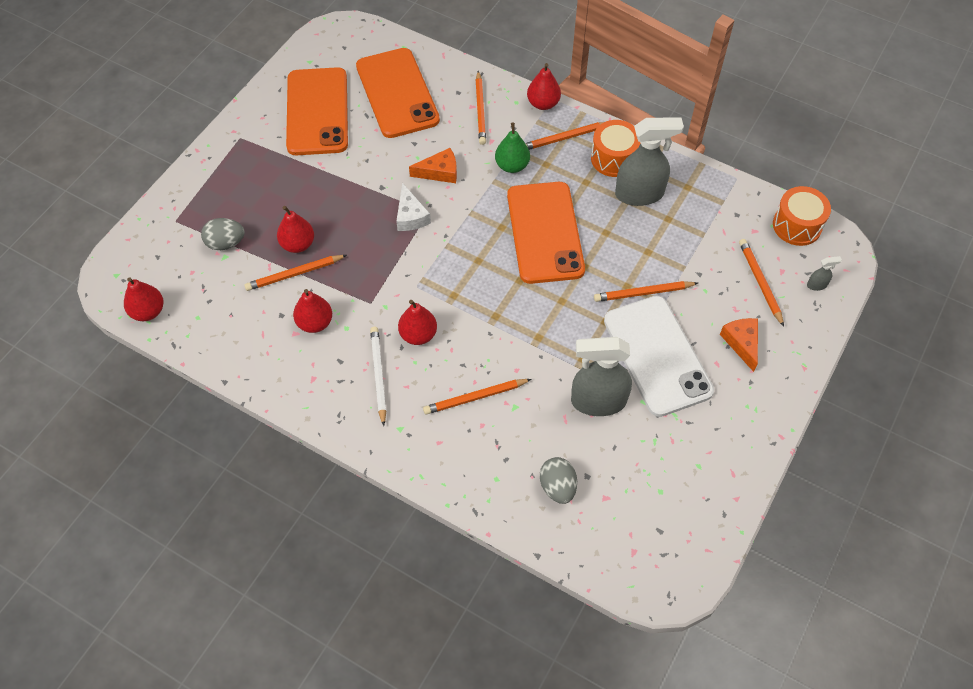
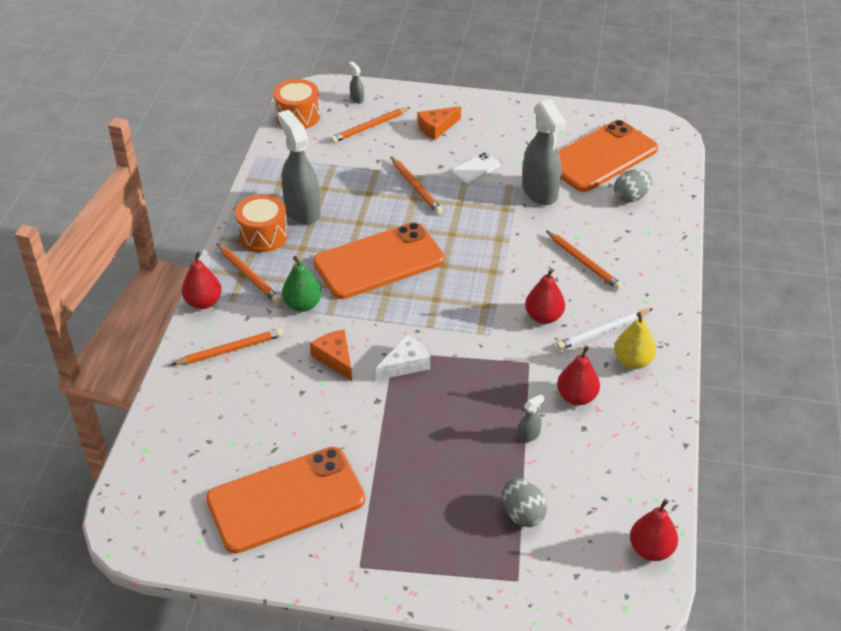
camera: 110 degrees left, 15 degrees down
orange pencil [244,255,347,291] -> grey spray bottle [518,394,545,442]
red pear [277,206,314,253] -> none
orange phone [356,48,440,138] -> orange phone moved to [558,120,658,192]
white phone [604,296,714,417] -> white phone [451,152,500,184], size x0.42
none -> yellow pear [614,312,656,369]

